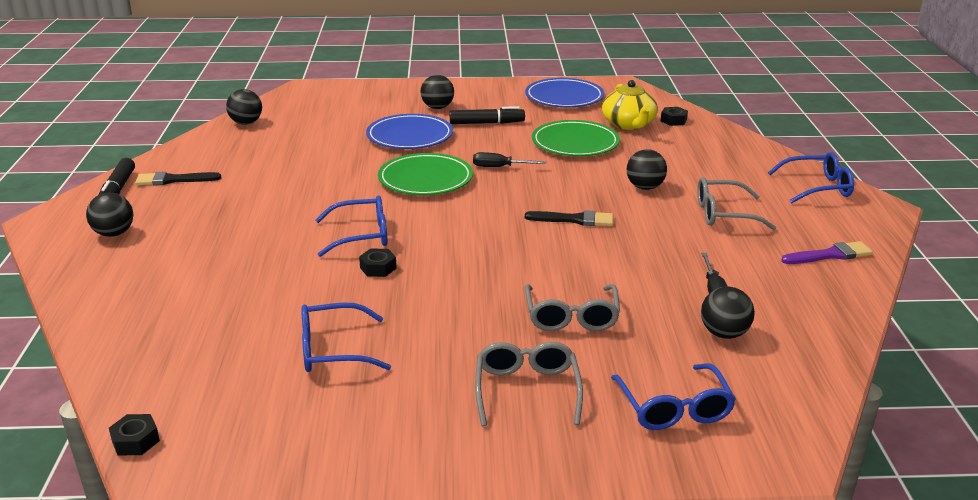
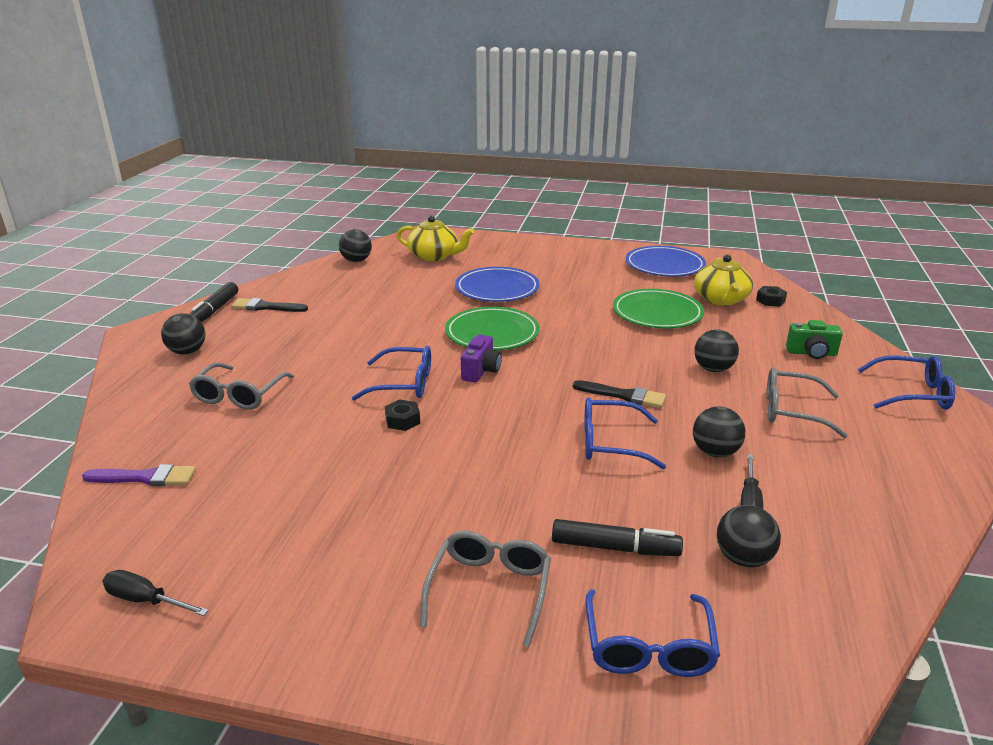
camera: 15 degrees right, 0 degrees up
black nut [109,414,160,455] -> none
blue glasses [301,303,391,372] -> blue glasses moved to [584,397,666,469]
black ball [421,75,454,109] -> black ball moved to [693,407,745,458]
black marker [450,106,525,124] -> black marker moved to [552,519,683,556]
black screwdriver [473,152,546,167] -> black screwdriver moved to [103,570,209,616]
grey glasses [525,284,620,331] -> grey glasses moved to [189,362,294,410]
purple brush [781,241,873,264] -> purple brush moved to [82,464,196,486]
none -> yellow teapot [397,216,474,261]
none -> purple camera [461,334,502,382]
none -> green camera [786,320,843,359]

